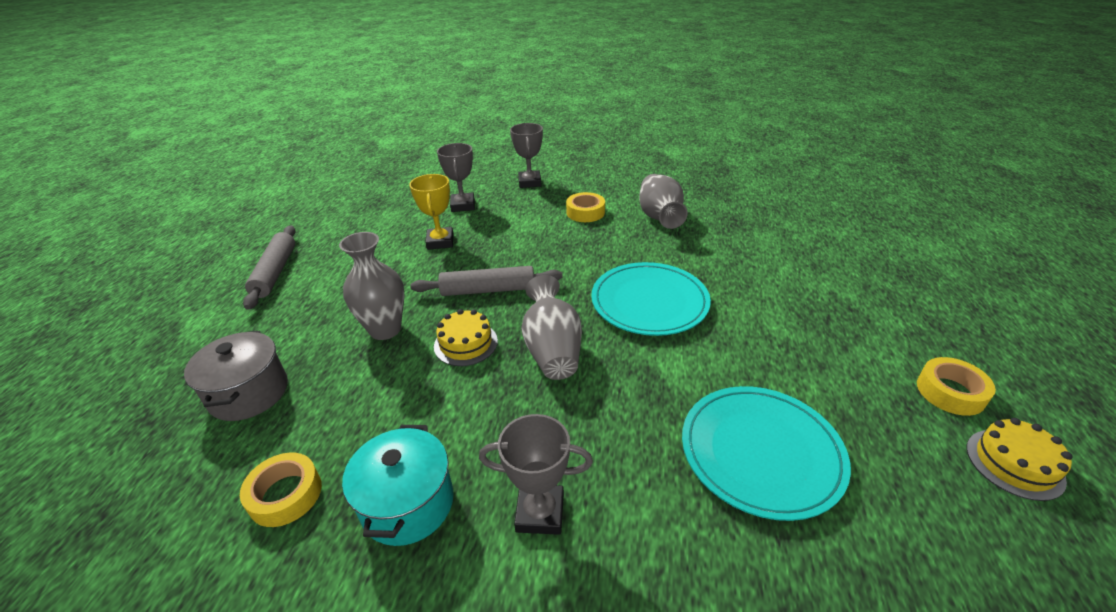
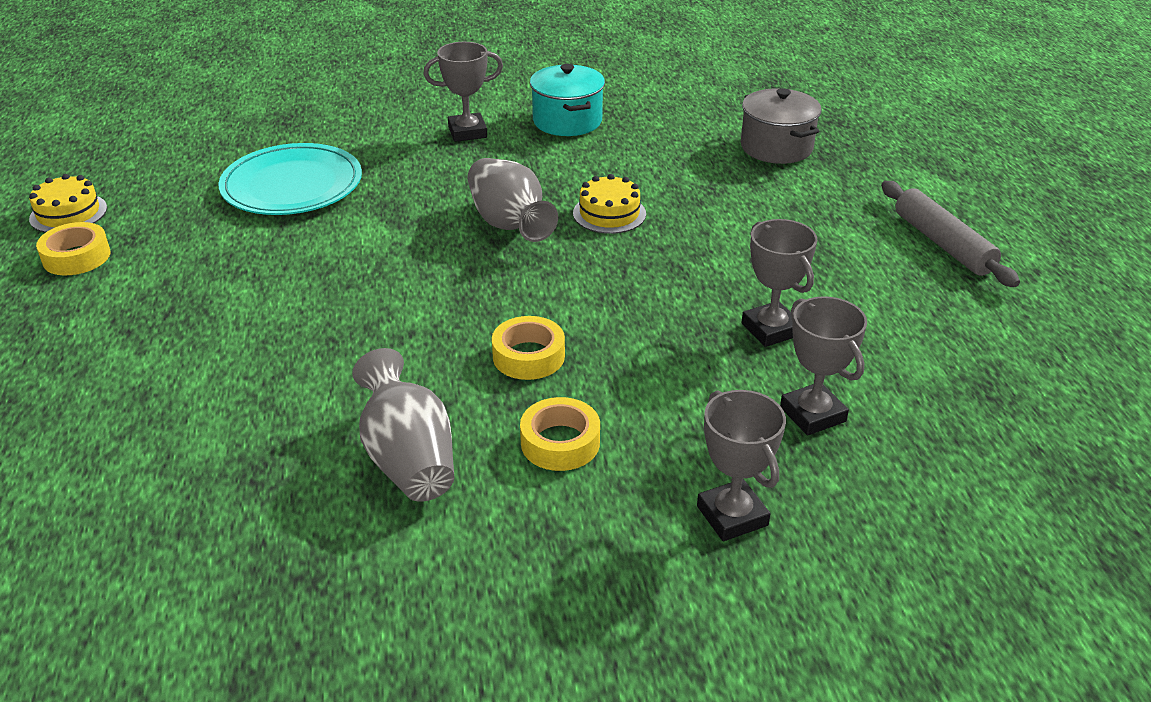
camera: 160 degrees right, 0 degrees up
yellow tape [240,453,322,527] -> yellow tape moved to [492,316,565,380]
grey vase [339,232,405,340] -> none
yellow trophy [409,174,454,250] -> grey trophy [741,219,817,347]
grey rolling pin [410,266,563,296] -> none
turquoise plate [591,262,711,336] -> none

